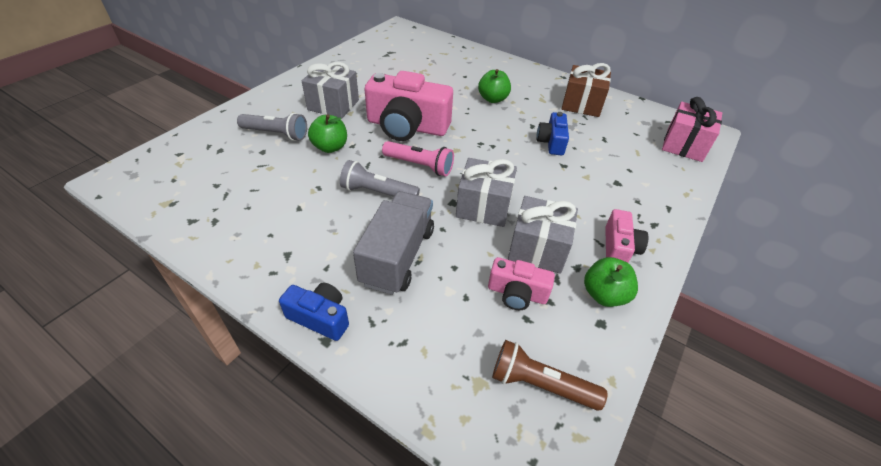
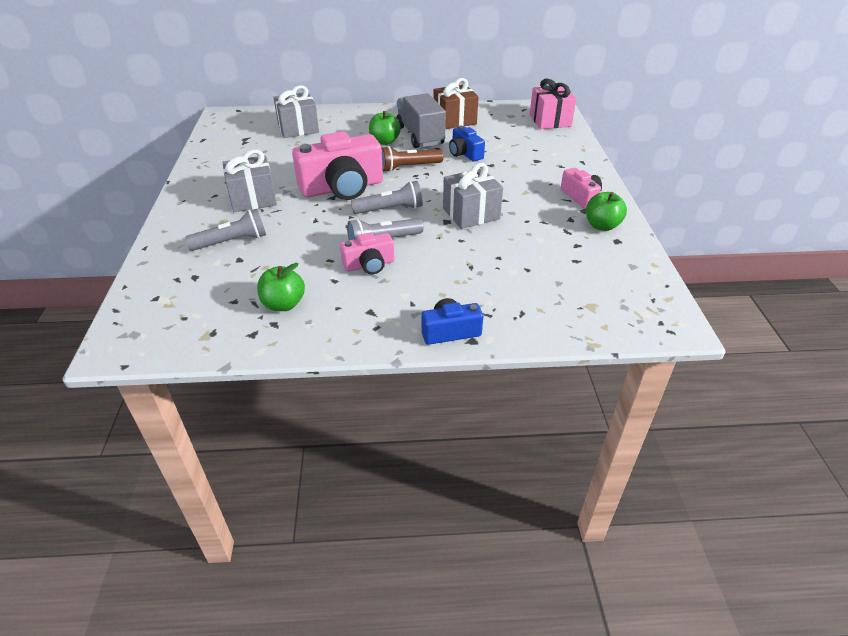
camera: 35 degrees left, 5 degrees down
green apple [308,114,347,153] -> green apple moved to [257,263,305,311]
grey truck [353,191,434,295] -> grey truck moved to [396,93,446,148]
pink flashlight [382,141,454,176] -> grey flashlight [351,181,423,214]
pink camera [488,257,555,310] -> pink camera moved to [340,233,394,274]
brown flashlight [492,340,607,411] -> brown flashlight moved to [381,146,444,172]
grey gift [508,196,578,274] -> grey gift moved to [273,85,319,138]

